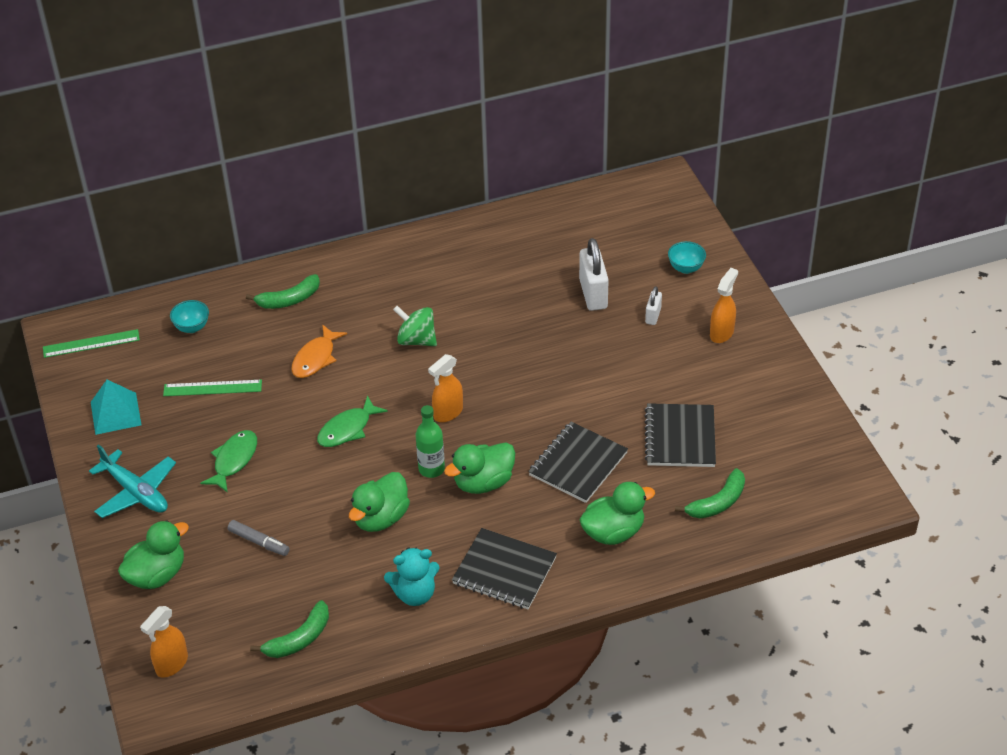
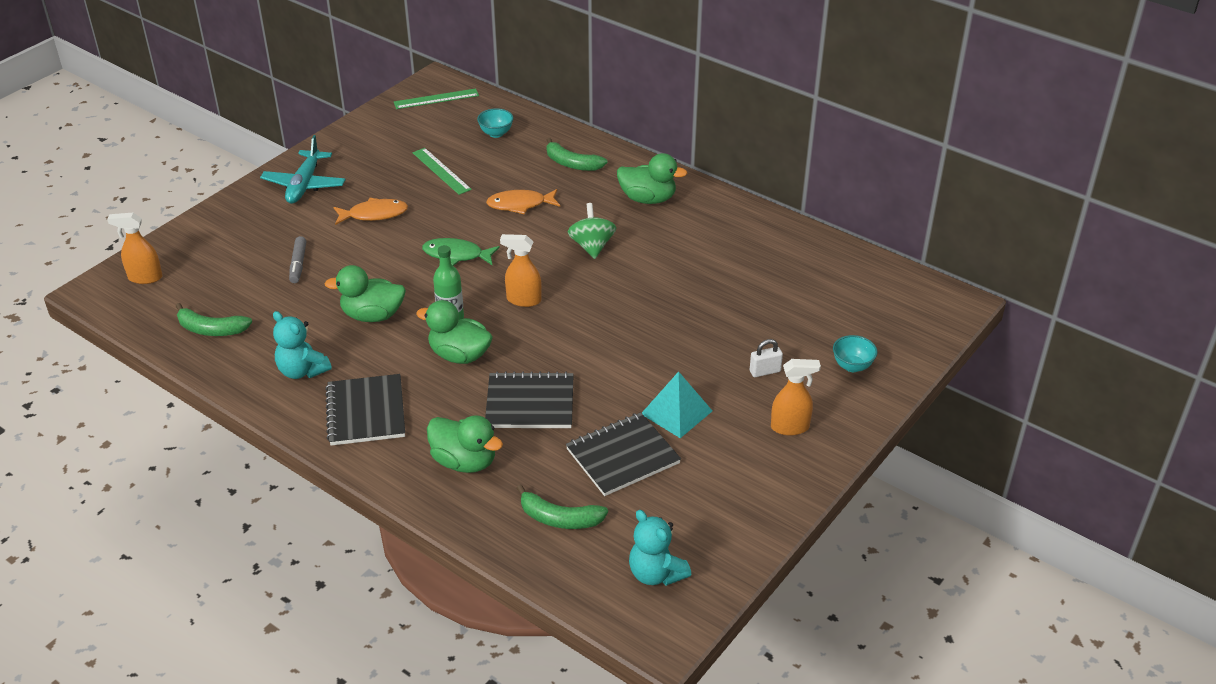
camera: 55 degrees right, 5 degrees down
green ruler [43,329,140,358] -> green ruler turned 60 degrees counterclockwise [394,88,479,109]
turquoise pyramid [91,380,141,435] -> turquoise pyramid moved to [642,371,712,438]
green duck [118,520,189,589] -> green duck moved to [617,153,687,204]
green fish [200,430,257,493] -> orange fish [334,198,408,225]
white padlock [579,238,609,311] -> none
none -> turquoise teddy bear [629,510,691,586]

